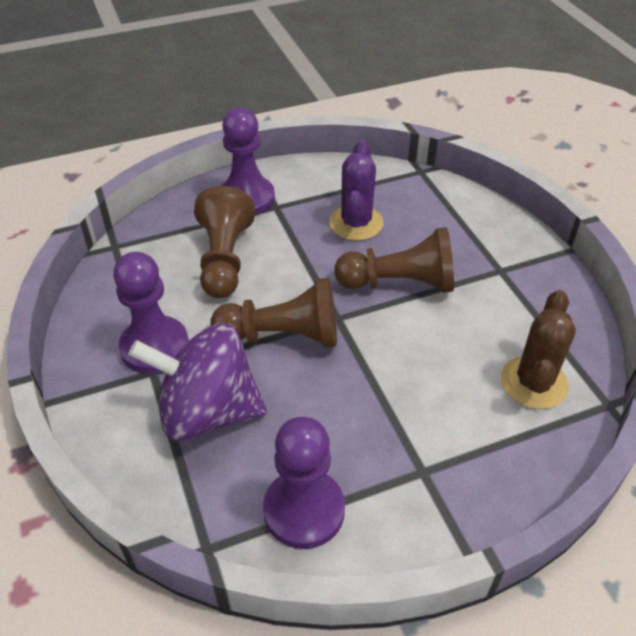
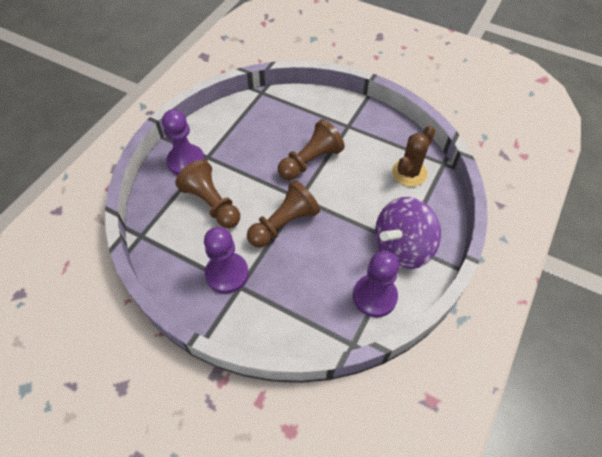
camera: 40 degrees left, 10 degrees up
purple spinning top [129,323,267,441] -> purple spinning top moved to [375,197,441,269]
purple cactus [329,140,383,241] -> none
brown cactus [501,290,576,409] -> brown cactus turned 60 degrees clockwise [392,125,435,187]

